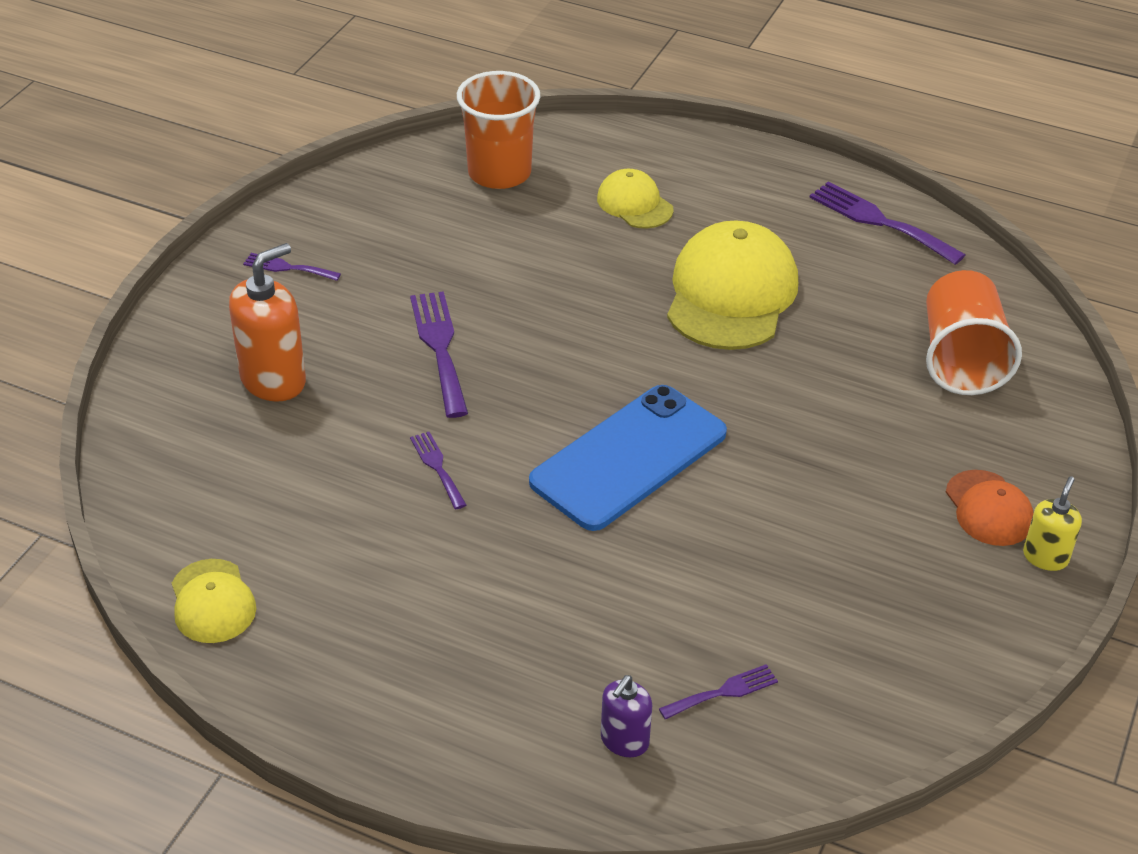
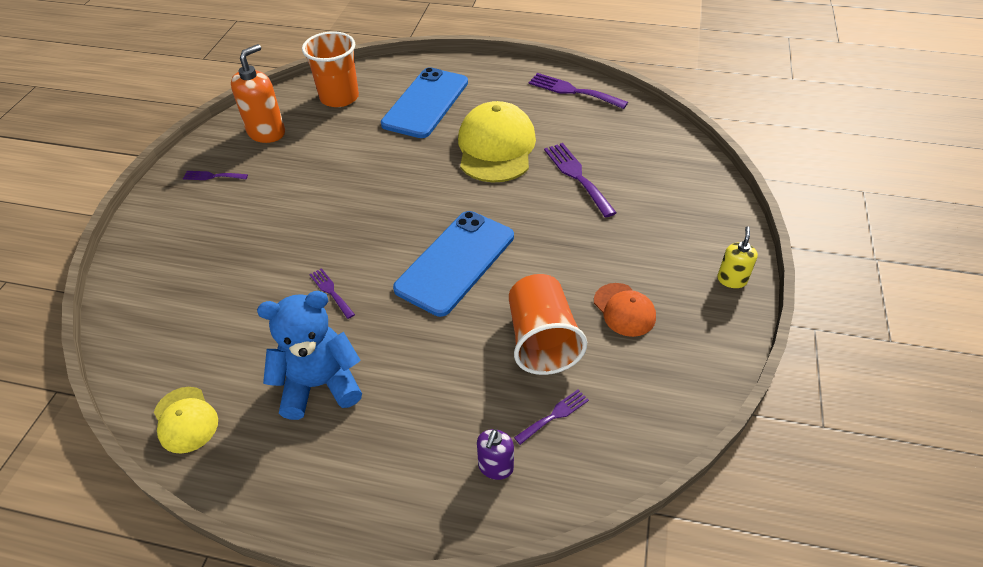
camera: 10 degrees left, 5 degrees up
orange soap dispenser [229,243,306,402] -> orange soap dispenser moved to [231,44,285,143]
purple fork [410,291,468,418] -> purple fork moved to [544,143,617,218]
yellow cap [597,169,674,228] -> blue phone [381,67,468,138]
orange cup [926,270,1022,395] -> orange cup moved to [509,274,587,375]
orange cap [946,470,1033,546] -> orange cap moved to [594,283,656,337]
none -> blue teddy bear [257,291,362,420]

